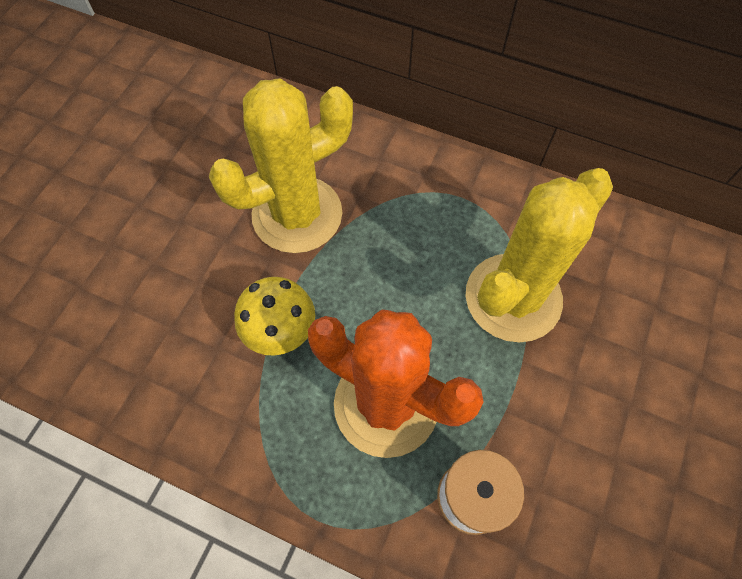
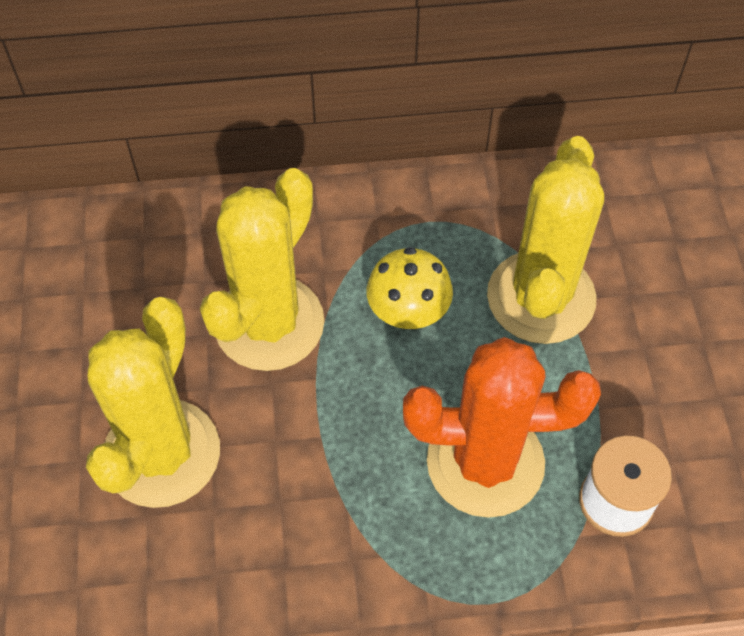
camera: 30 degrees left, 5 degrees down
yellow mushroom [234,277,315,356] -> yellow mushroom moved to [366,247,453,329]
none -> yellow cactus [86,297,220,508]

